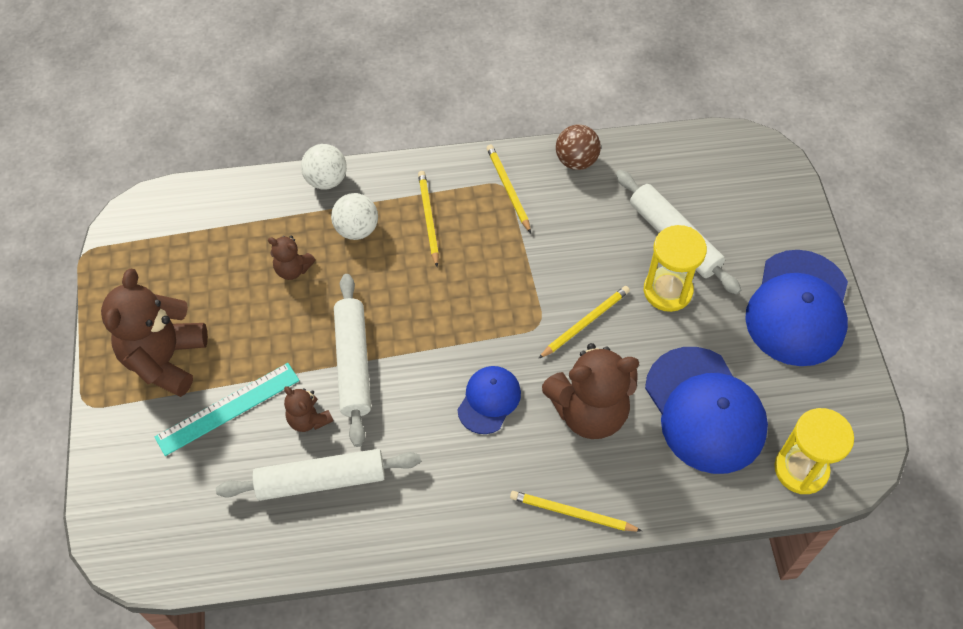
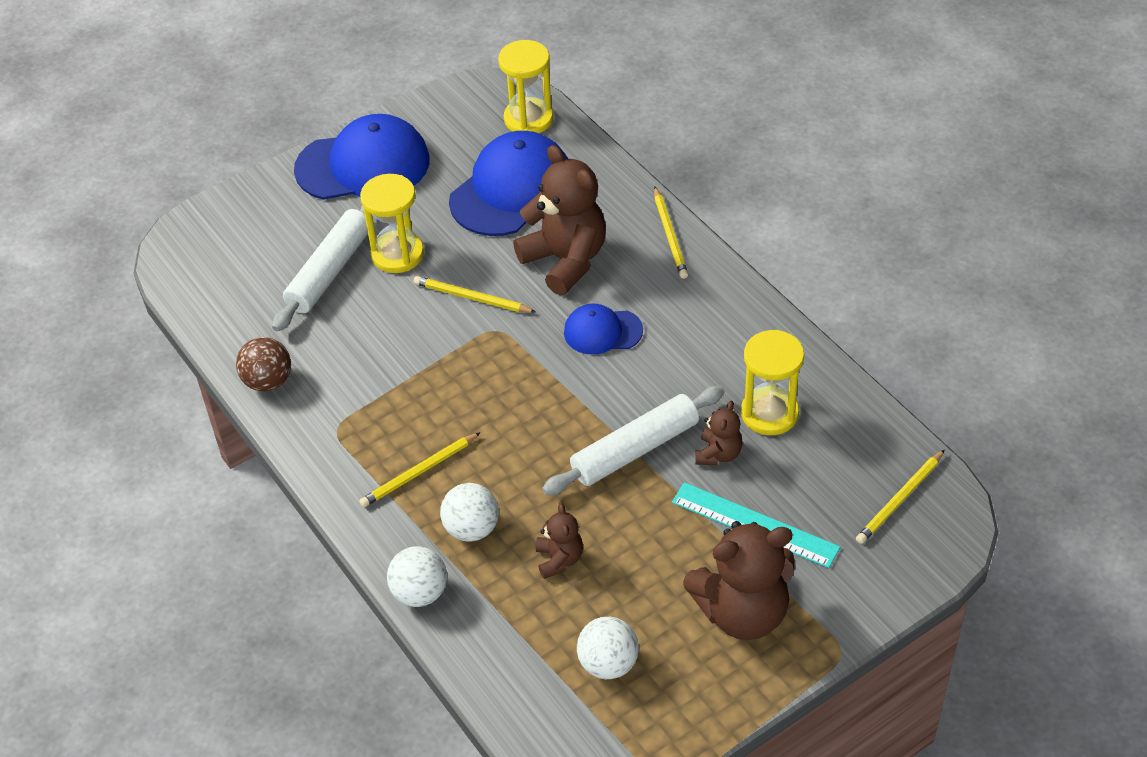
camera: 115 degrees left, 10 degrees down
white rolling pin [216,449,421,501] -> yellow hourglass [741,330,804,435]
yellow pencil [486,145,531,233] -> yellow pencil moved to [856,450,945,544]
none -> white ball [577,617,639,679]

